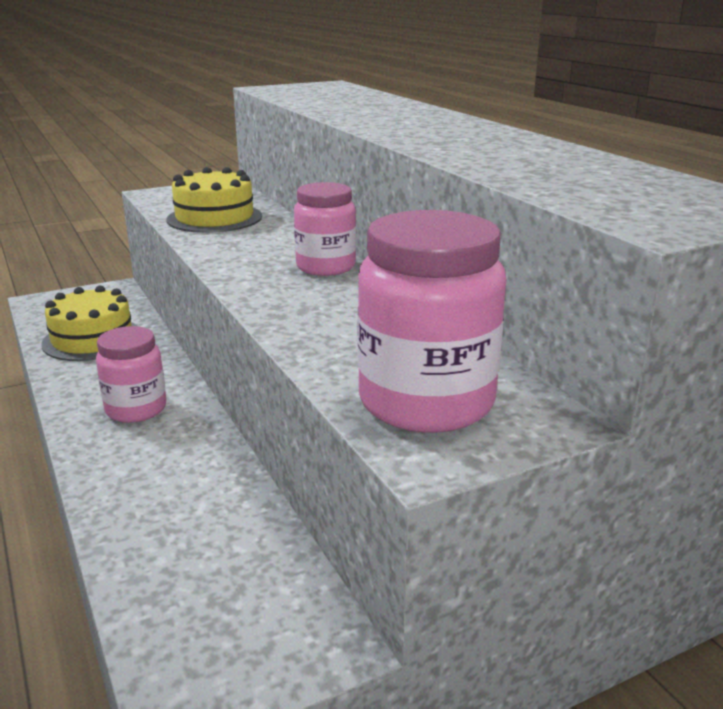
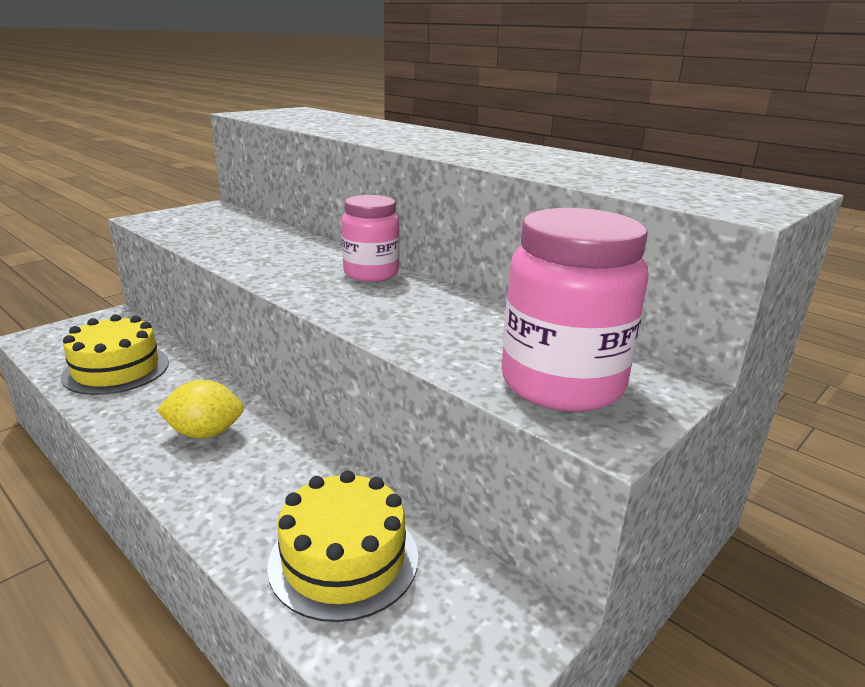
camera: 20 degrees left, 0 degrees up
pink jar [96,326,166,423] -> yellow lemon [157,380,244,439]
yellow cake [166,167,262,233] -> yellow cake moved to [267,470,418,622]

